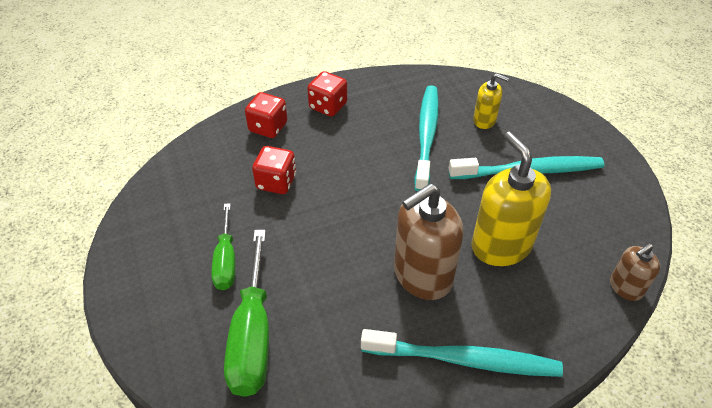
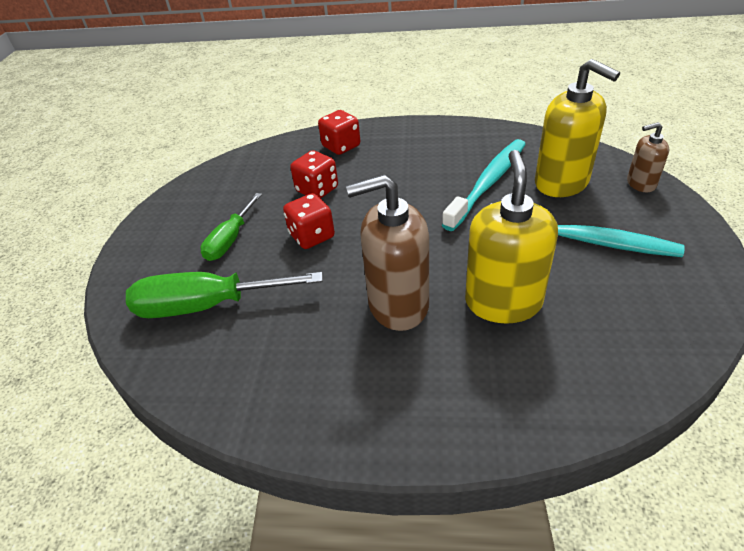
camera: 30 degrees right, 5 degrees down
green screwdriver [224,230,269,397] -> green screwdriver turned 60 degrees clockwise [126,272,323,318]
red dice [307,71,347,116] -> red dice moved to [283,193,335,249]
turquoise toothbrush [361,329,563,377] -> none
yellow soap dispenser [473,73,509,129] -> yellow soap dispenser [535,59,620,197], size x1.89
brown soap dispenser [610,243,660,301] -> brown soap dispenser moved to [627,122,669,192]

